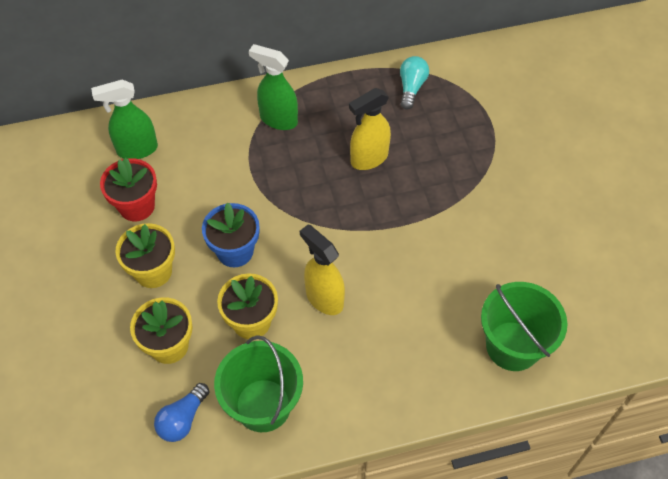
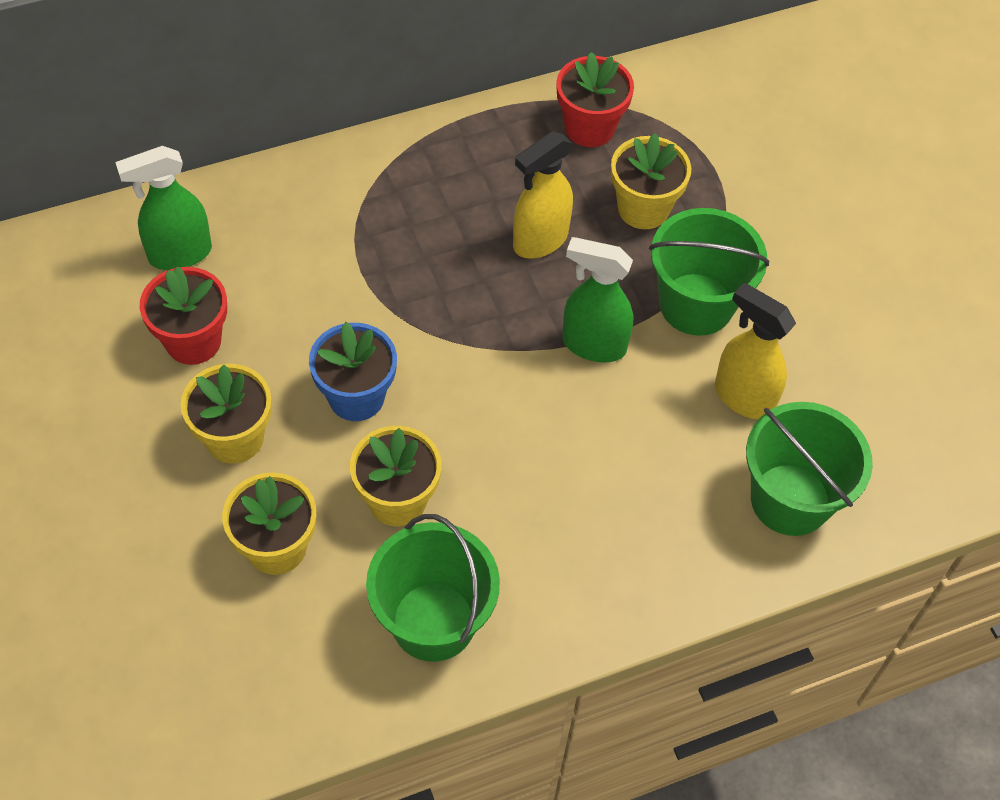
camera: 10 degrees left, 0 degrees up
blue light bulb [154,383,209,442] -> none
green spray bottle [249,44,298,130] -> green spray bottle moved to [562,237,634,362]
yellow spray bottle [300,224,345,315] -> yellow spray bottle moved to [715,283,796,420]
turquoise light bulb [400,56,429,110] -> red flower pot [556,52,634,147]
none -> yellow flower pot [611,133,691,229]
none -> green bucket [649,208,769,336]

